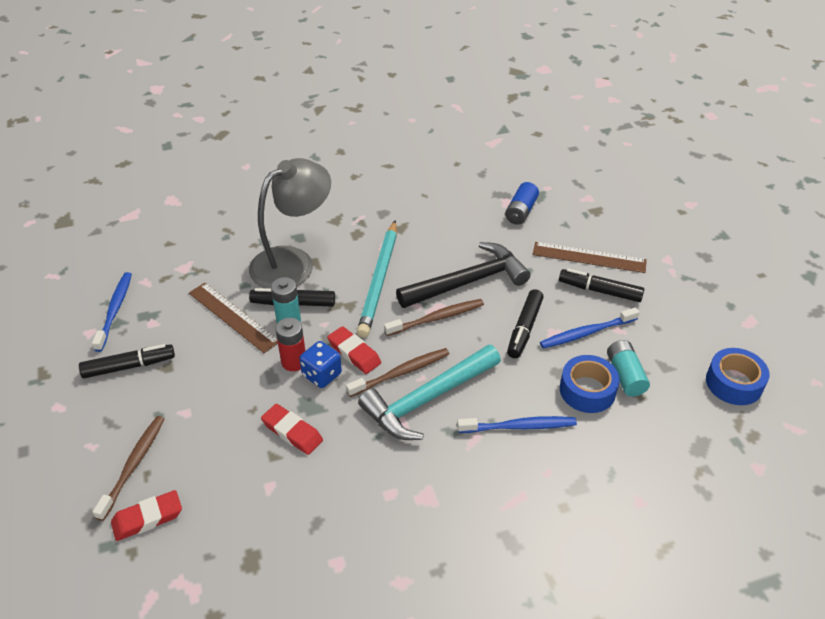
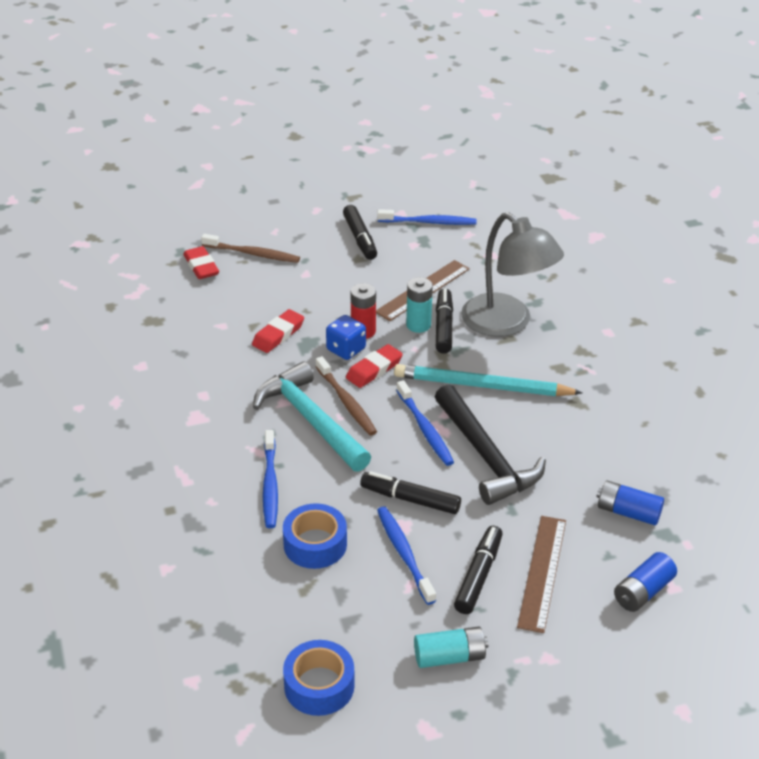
camera: 90 degrees right, 5 degrees down
brown toothbrush [384,299,484,336] -> blue toothbrush [396,380,454,466]
turquoise battery [607,340,650,397] -> turquoise battery moved to [414,627,488,668]
none -> blue battery [614,552,677,612]

